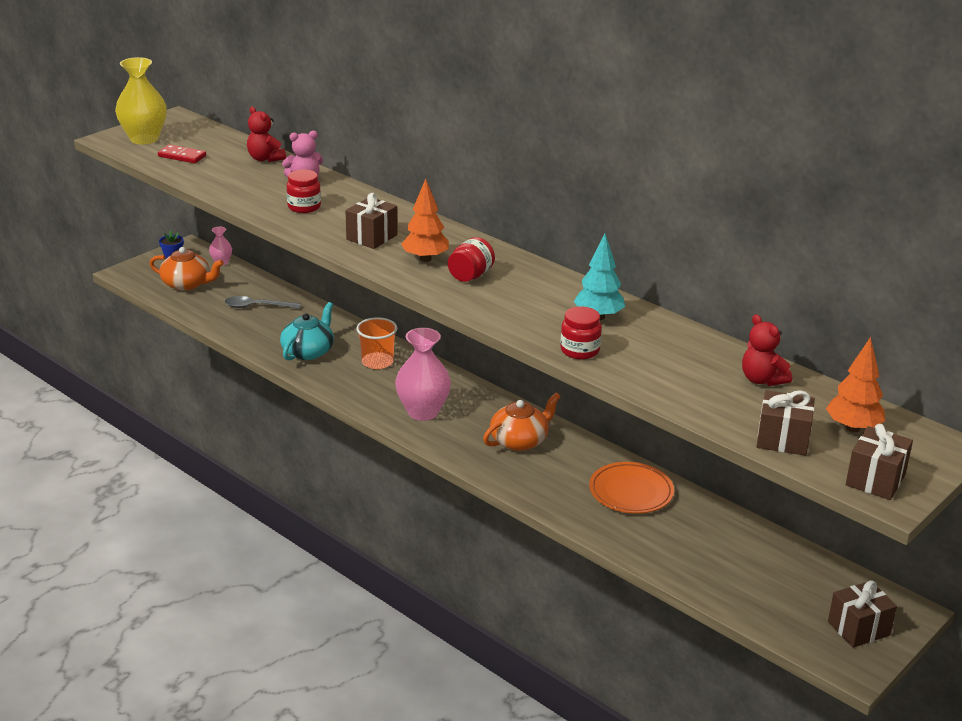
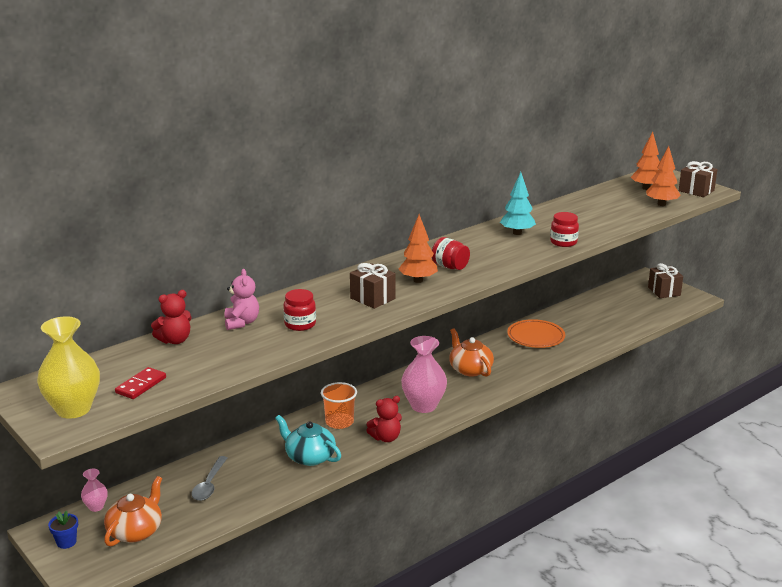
camera: 80 degrees left, 5 degrees down
red teddy bear [742,315,792,386] -> red teddy bear moved to [366,396,402,442]
brown gift [756,390,815,456] -> orange tree [646,146,680,206]

